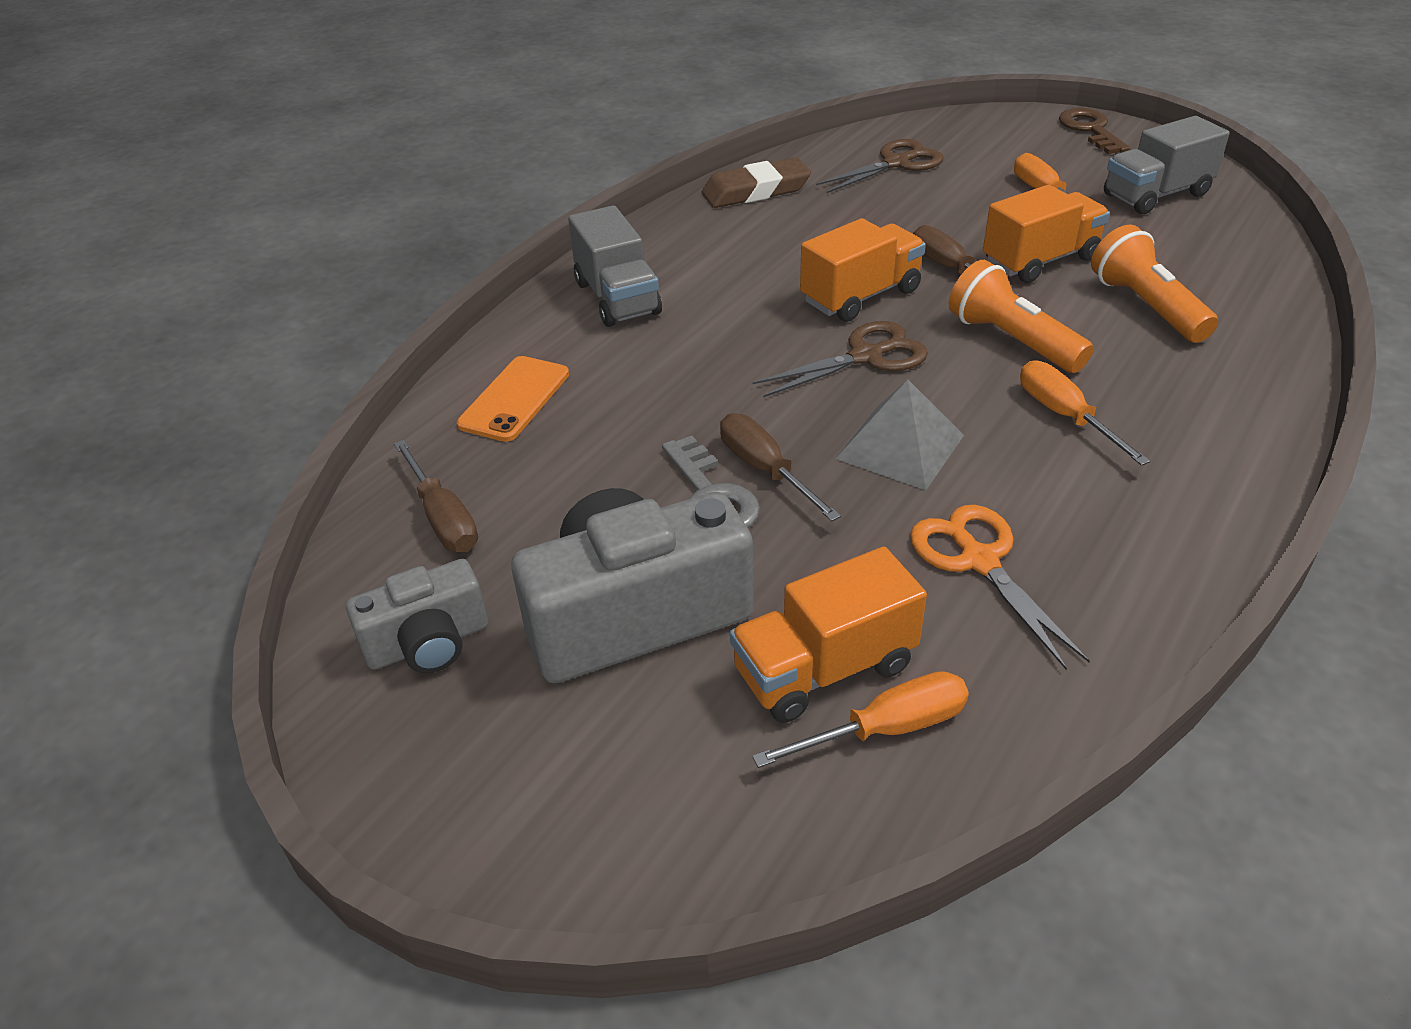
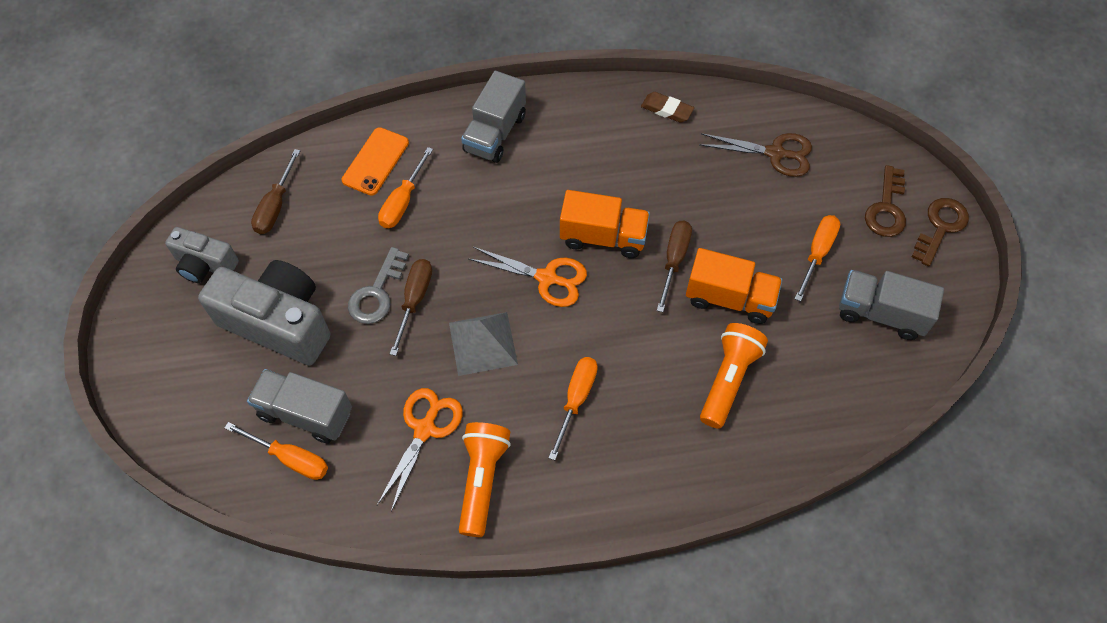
camera: 45 degrees right, 20 degrees up
orange phone [457,356,569,442] -> orange phone turned 45 degrees counterclockwise [342,127,409,196]
brown eraser [702,158,811,208] -> brown eraser [641,92,694,123], size x0.64
orange truck [730,546,927,723] -> grey truck [247,369,352,443]
brown scissors [752,321,928,397] -> orange scissors [469,247,587,307]
orange flashlight [949,260,1094,373] -> orange flashlight moved to [459,422,511,537]
none -> orange screwdriver [378,147,433,228]
none -> brown key [865,165,906,237]

